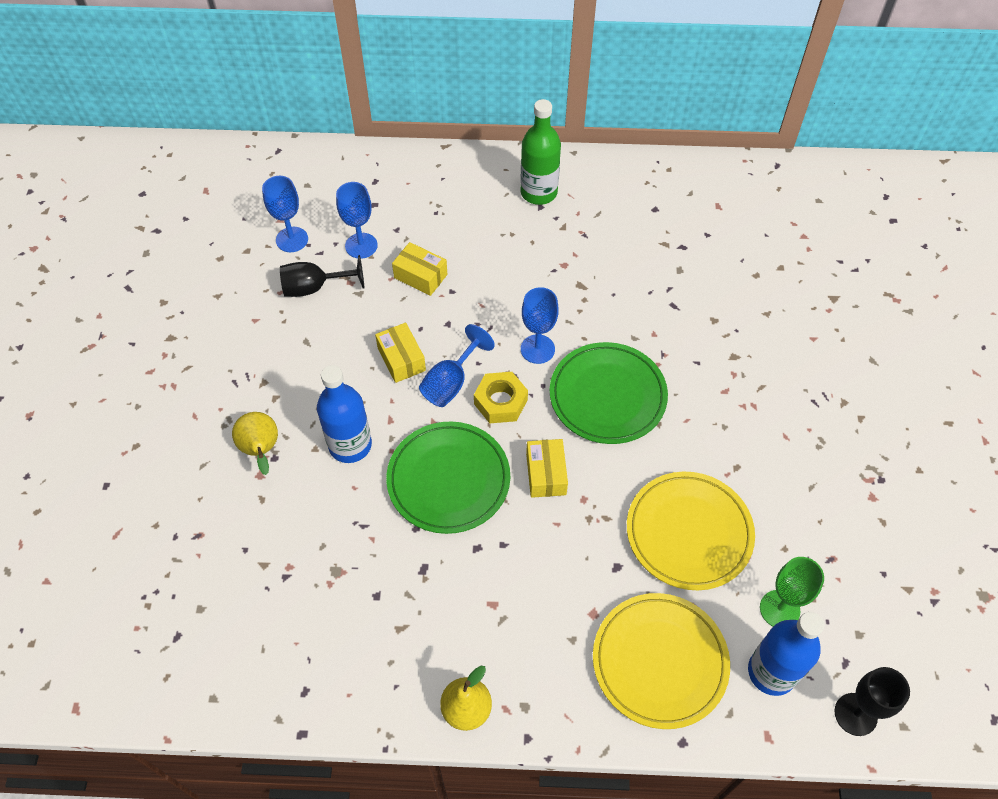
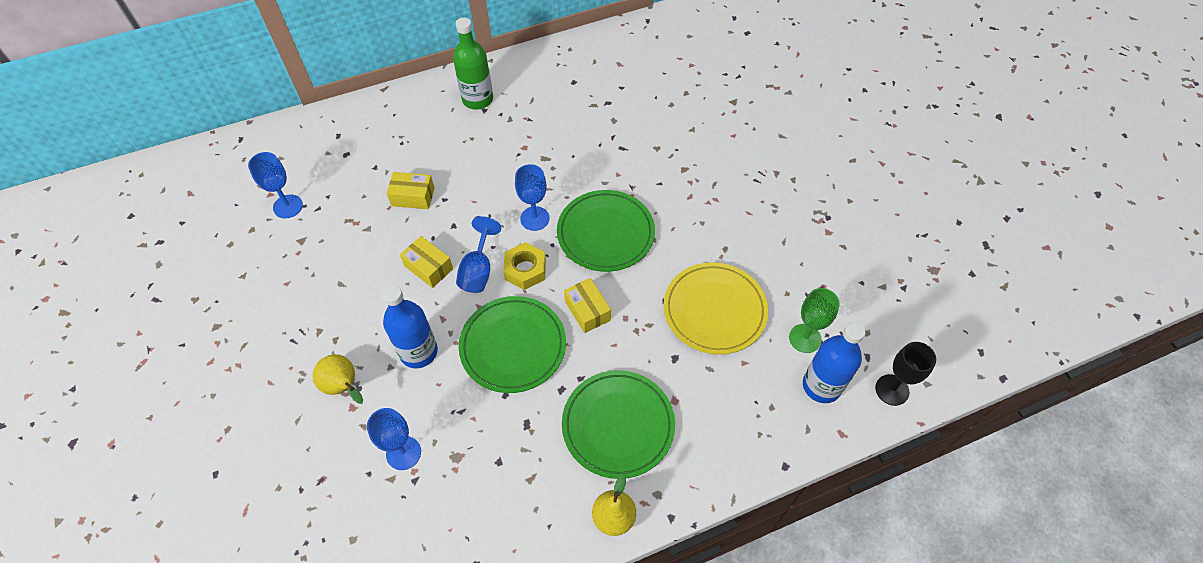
camera: 25 degrees left, 0 degrees up
black goblet [280,255,364,297] -> none
blue goblet [336,182,378,259] -> blue goblet moved to [367,408,421,470]
yellow plate [593,593,730,729] -> none
none -> green plate [562,370,675,479]

